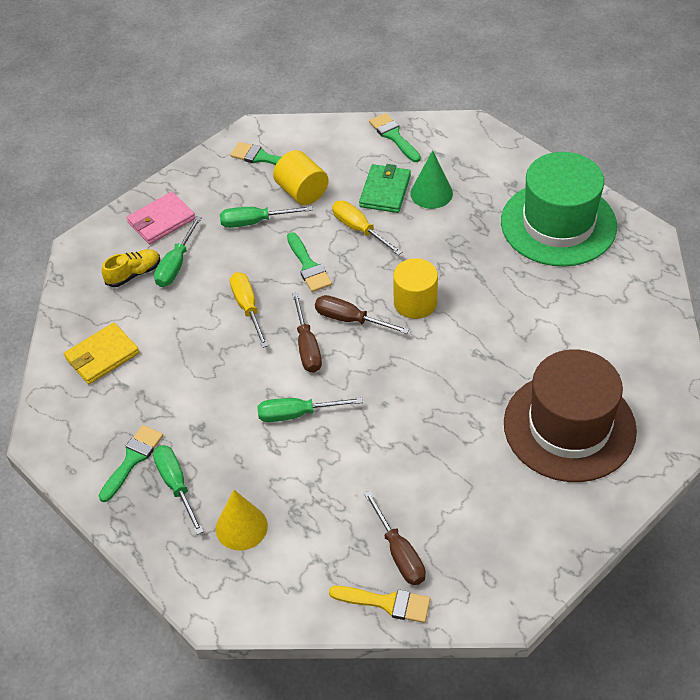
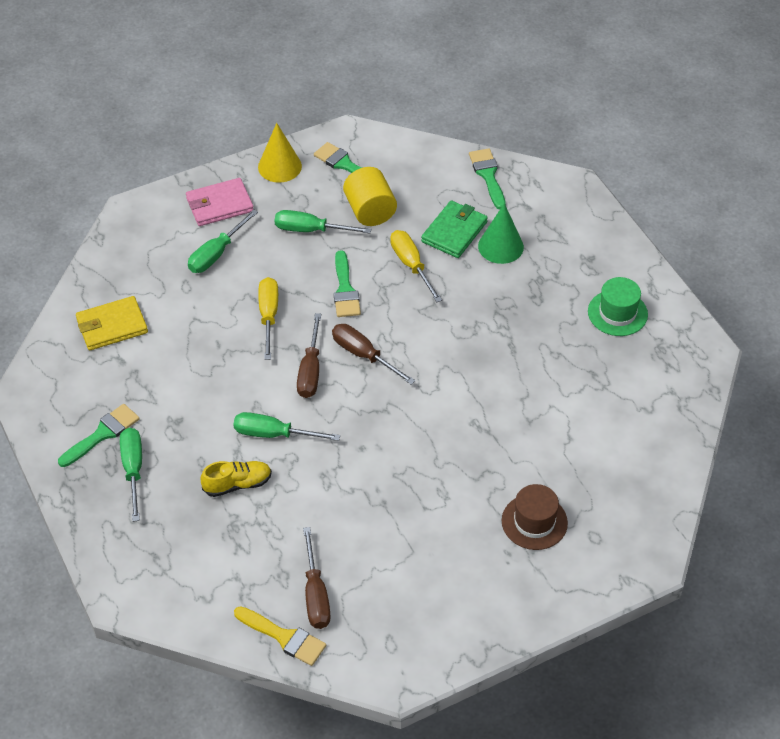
camera: 15 degrees right, 0 degrees up
yellow shoe [102,249,160,287] -> yellow shoe moved to [201,461,272,497]
yellow cone [216,490,268,551] -> yellow cone moved to [258,123,302,182]
yellow cylinder [393,258,438,319] -> none
green hat [501,152,617,267] -> green hat [588,277,648,336], size x0.48
brown hat [504,349,637,482] -> brown hat [502,484,568,550], size x0.48

